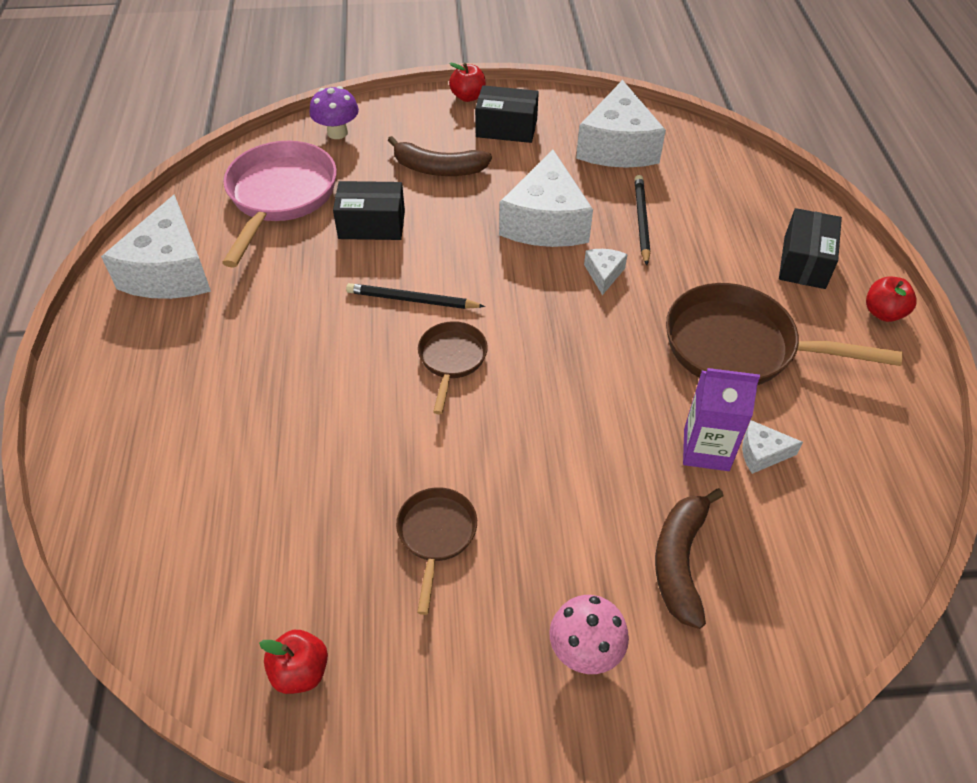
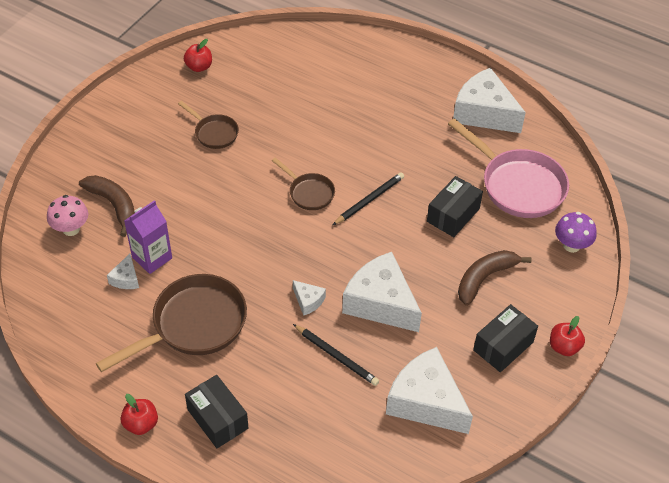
camera: 125 degrees right, 0 degrees up
pink mushroom [549,595,629,674] -> pink mushroom moved to [47,195,88,236]
white cheese [742,420,803,474] -> white cheese turned 150 degrees clockwise [107,254,139,289]

